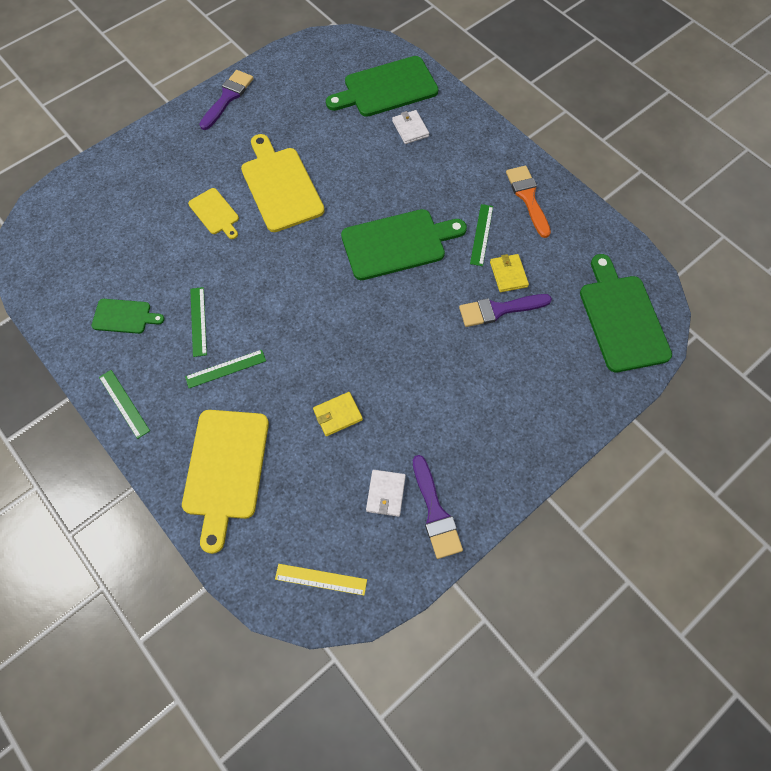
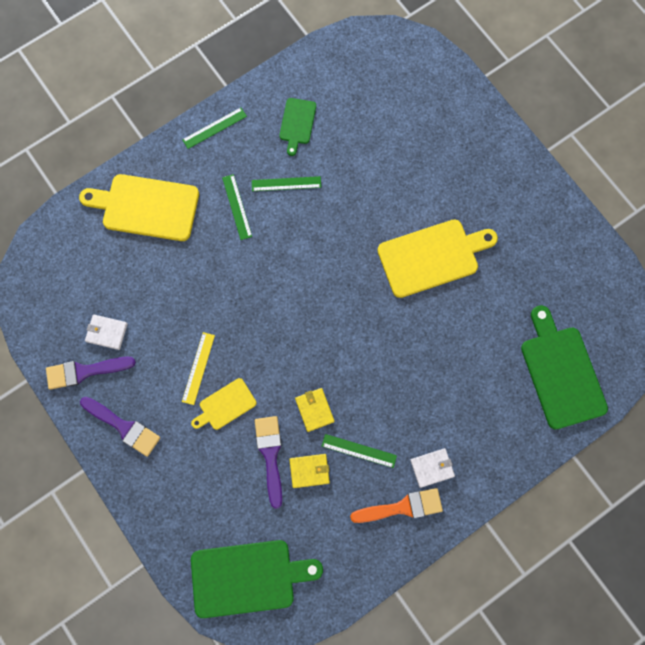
camera: 95 degrees right, 10 degrees up
yellow cutting board [188,188,239,239] -> yellow cutting board moved to [191,378,256,430]
purple brush [199,70,254,130] -> purple brush moved to [80,397,160,457]
yellow ruler [275,564,367,595] -> yellow ruler moved to [182,332,215,405]
yellow wallet [313,392,363,436] -> yellow wallet moved to [295,388,334,432]
green cutting board [341,209,467,280] -> none
white wallet [392,110,429,144] -> white wallet moved to [410,448,455,488]

